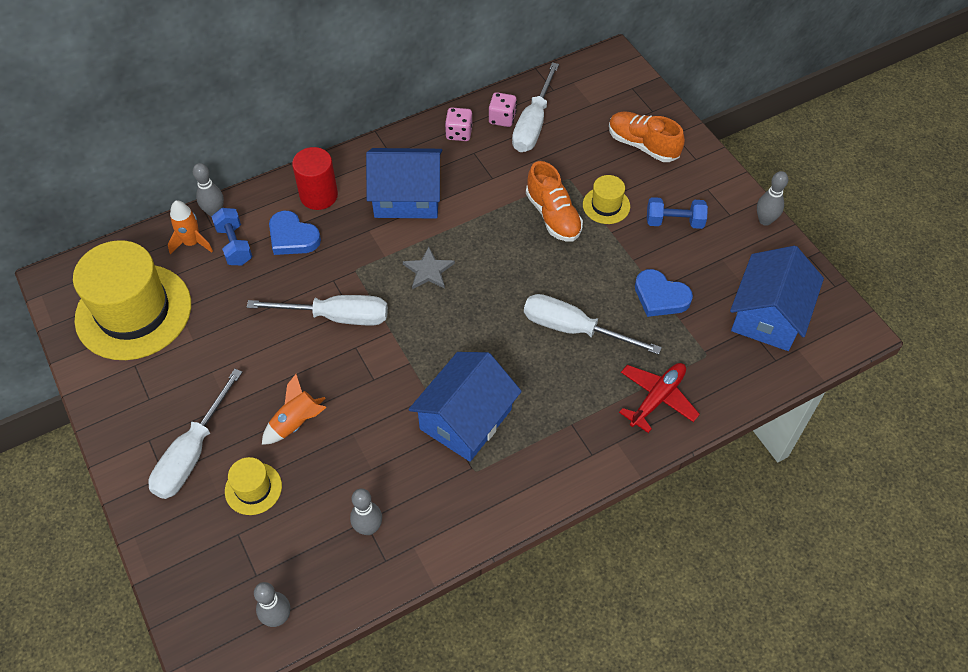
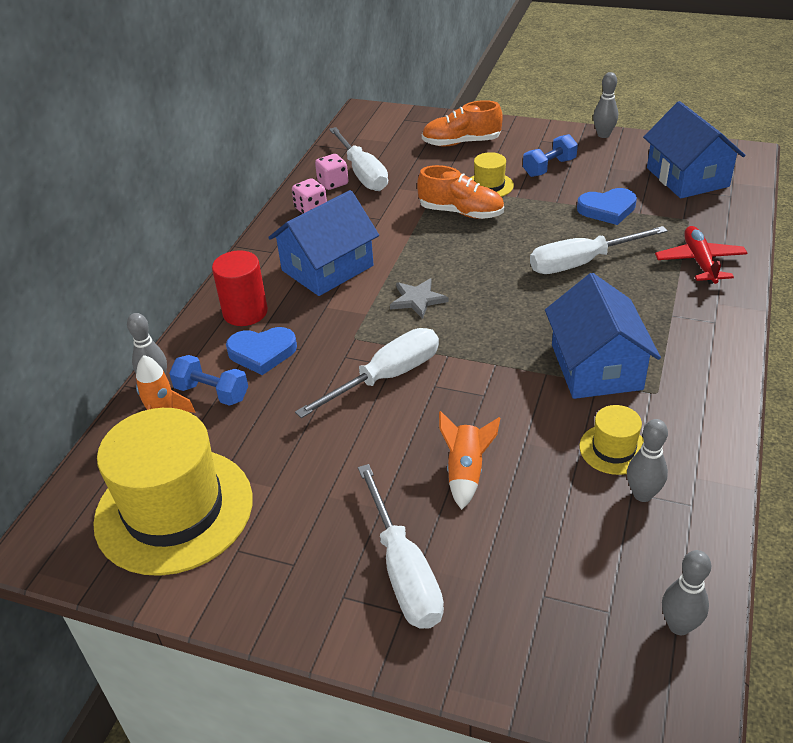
camera: 40 degrees left, 15 degrees down
yellow hat [225,457,282,515] -> yellow hat moved to [579,405,644,475]

